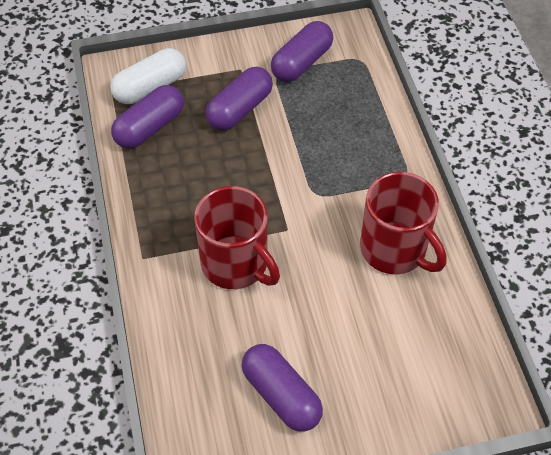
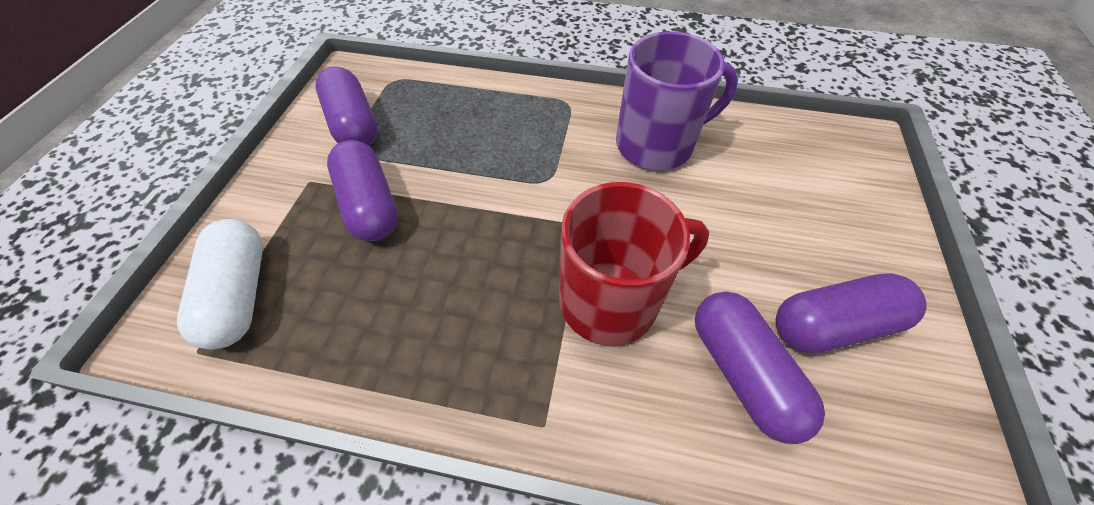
camera: 65 degrees left, 0 degrees up
purple capsule [111,85,184,149] -> purple capsule moved to [695,291,825,444]
red mug [360,172,446,274] -> purple mug [616,31,738,170]

